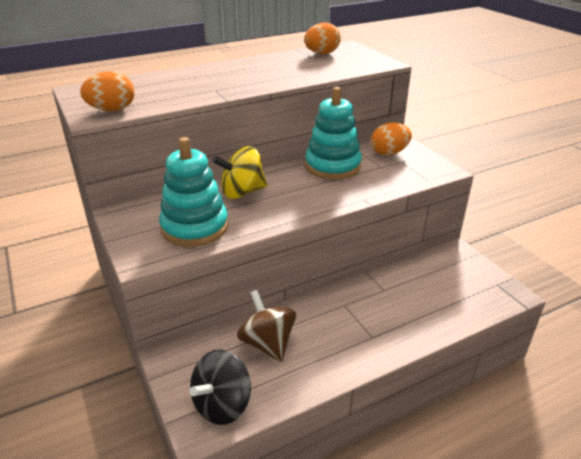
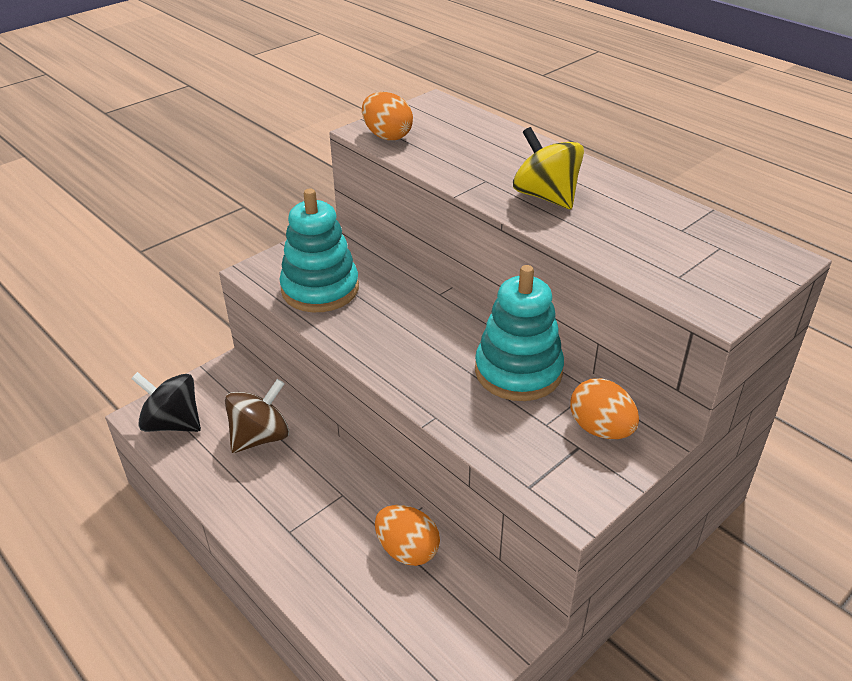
camera: 75 degrees right, 5 degrees up
yellow spinning top [212,146,267,199] -> yellow spinning top moved to [513,127,584,209]
orange egg [304,23,341,54] -> orange egg moved to [375,505,440,566]

